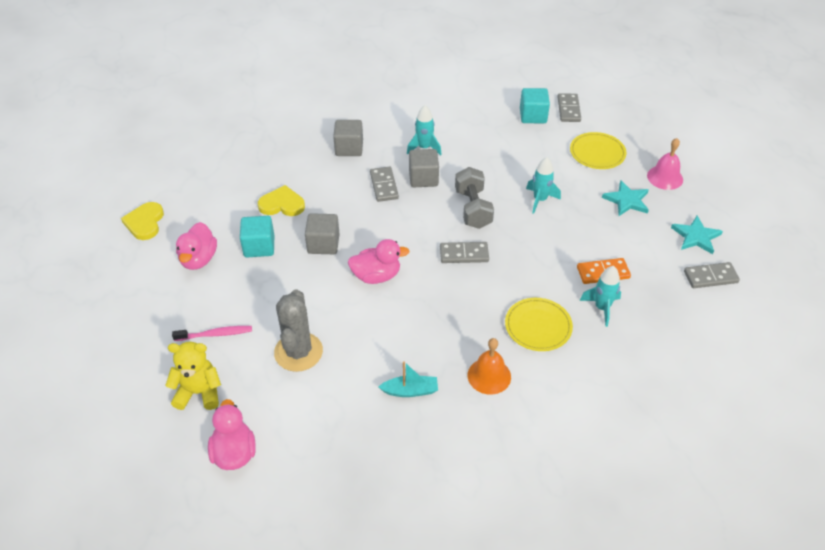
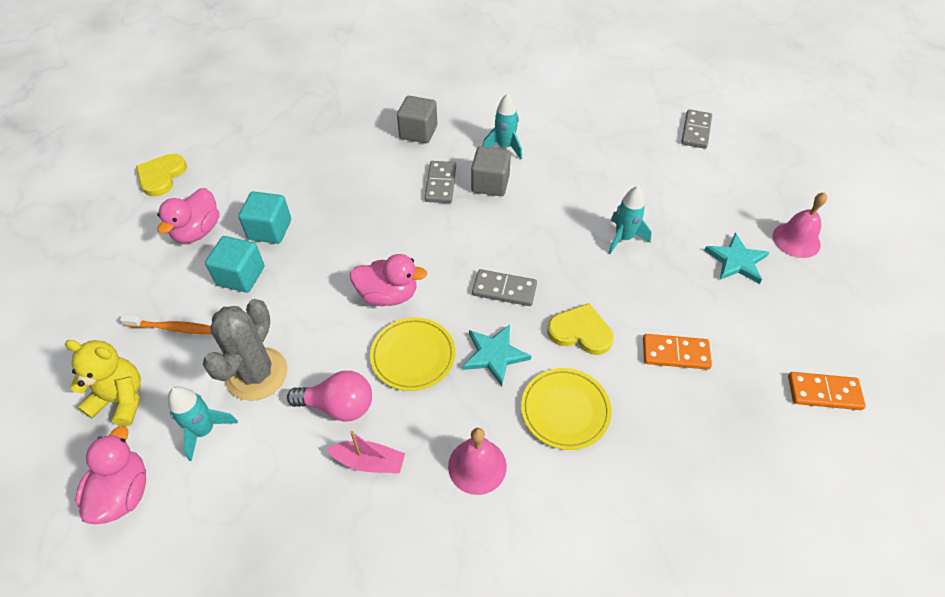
camera: 15 degrees right, 5 degrees up
pink toothbrush [172,326,252,341] -> orange toothbrush [120,314,212,334]
yellow heart [258,185,305,216] -> yellow heart moved to [547,303,614,355]
grey cube [305,213,340,254] -> none
turquoise boat [379,361,438,397] -> pink boat [327,431,405,473]
grey dumbbell [455,167,494,229] -> none
orange bell [468,338,511,395] -> pink bell [448,428,507,495]
turquoise cube [520,88,550,123] -> turquoise cube moved to [205,236,264,293]
yellow plate [570,132,626,169] -> yellow plate moved to [370,317,456,391]
turquoise rocket [580,266,621,327] -> turquoise rocket moved to [168,386,238,461]
turquoise star [671,216,723,254] -> turquoise star moved to [463,325,531,386]
grey domino [684,262,740,288] -> orange domino [788,372,866,410]
none -> pink light bulb [287,371,372,422]

